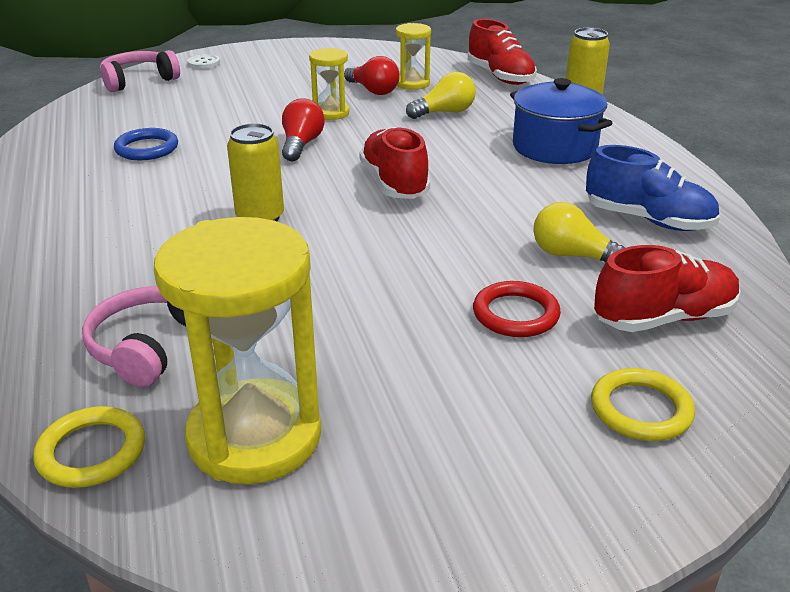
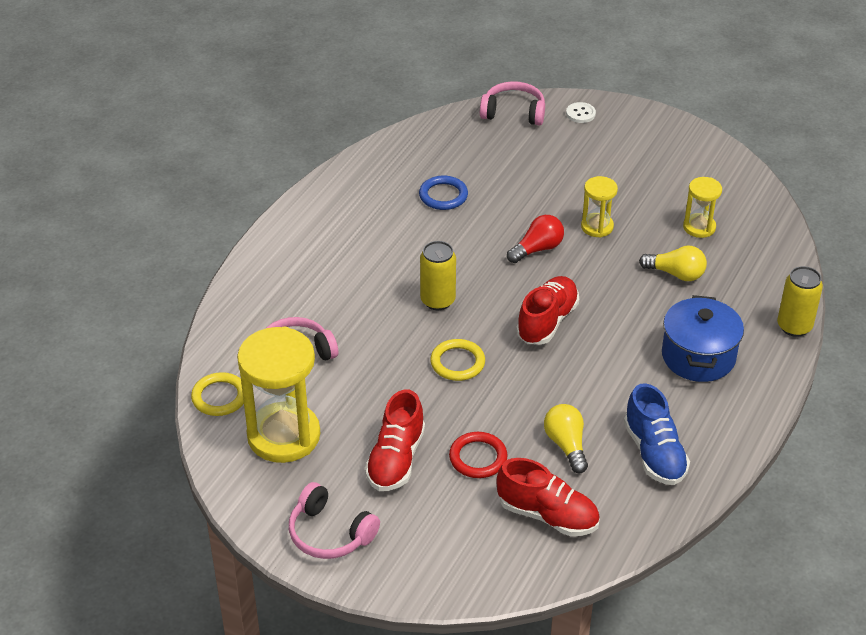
camera: 45 degrees right, 10 degrees up
red light bulb [344,56,400,95] -> none
red shoe [468,19,537,85] -> red shoe moved to [365,390,425,491]
yellow ring [591,368,695,441] -> yellow ring moved to [430,339,485,381]
none -> pink headphones [289,482,380,559]

